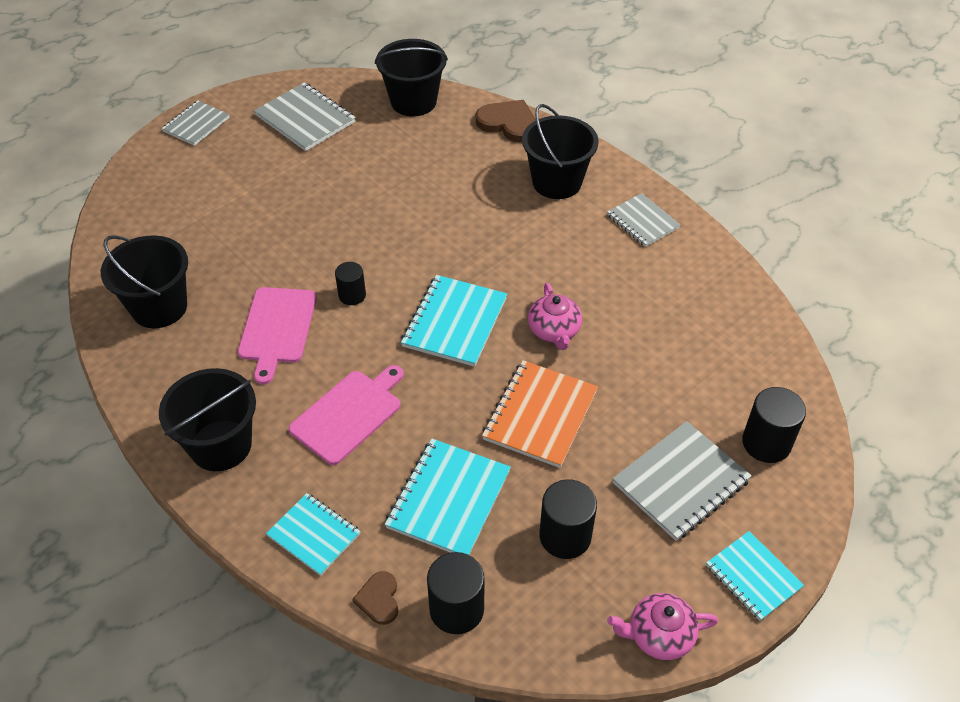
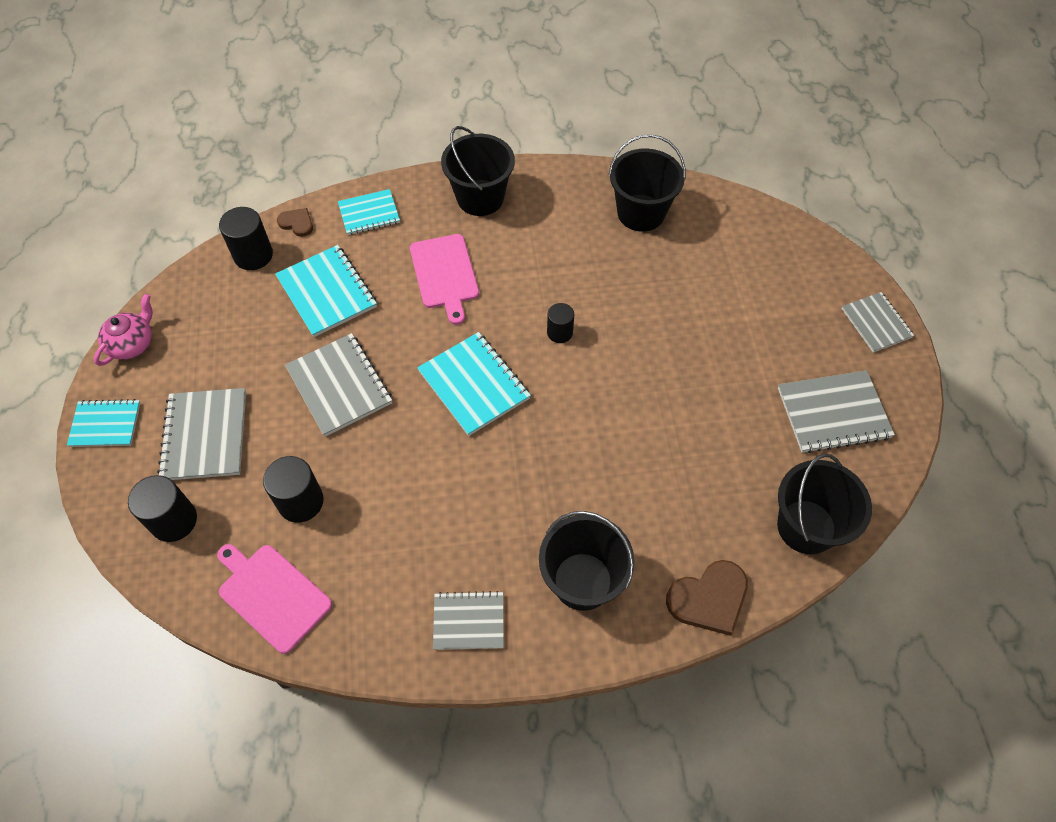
camera: 125 degrees right, 10 degrees up
pink cutting board [238,287,317,385] -> pink cutting board moved to [217,544,332,654]
orange notebook [482,360,598,468] -> grey notebook [285,333,392,437]
pink teapot [528,283,582,350] -> none
black cylinder [539,479,597,559] -> black cylinder moved to [263,456,324,523]

